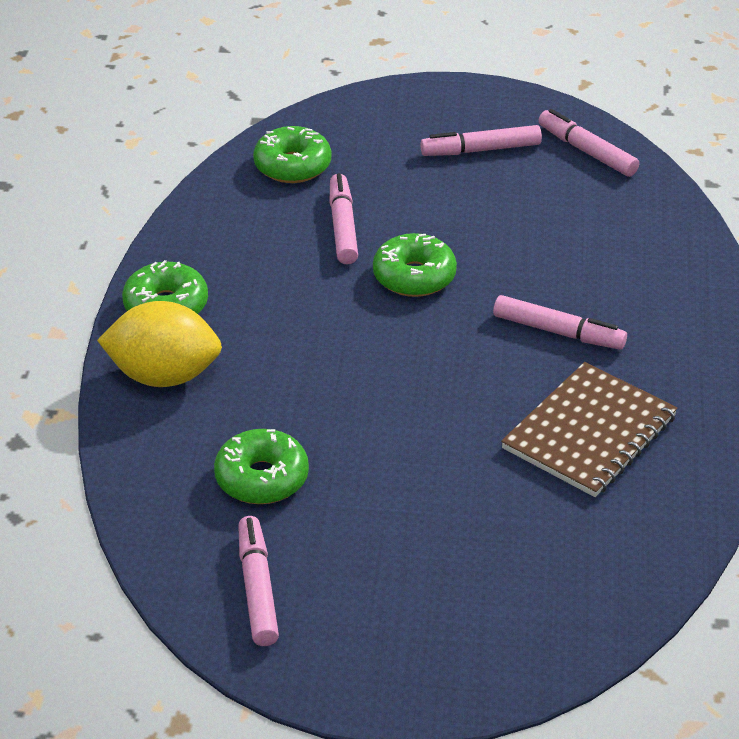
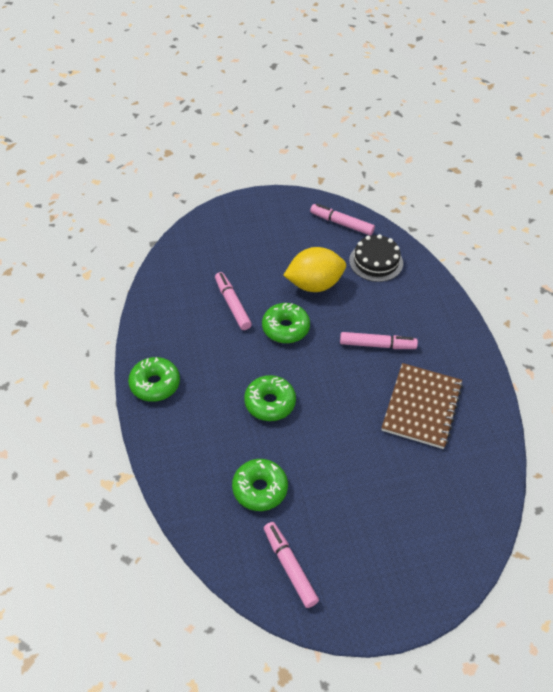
camera: 20 degrees left, 10 degrees up
yellow lemon [97,301,222,387] -> yellow lemon moved to [283,247,346,292]
green donut [253,126,331,183] -> green donut moved to [244,375,296,421]
pink marker [420,125,542,156] -> none
none -> black cake [349,234,403,282]

